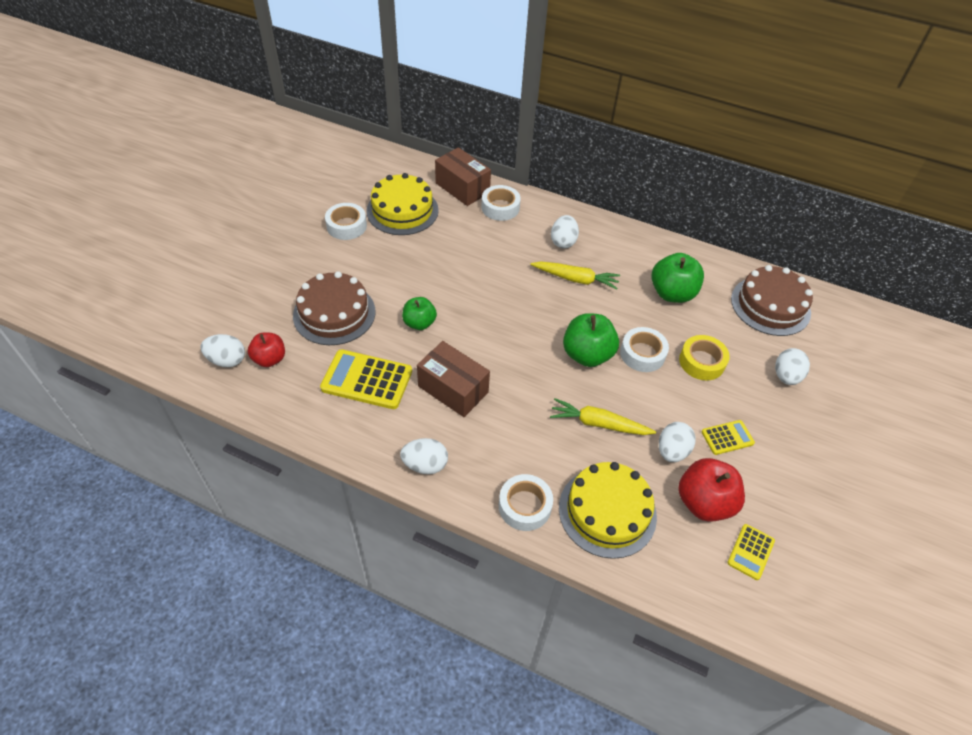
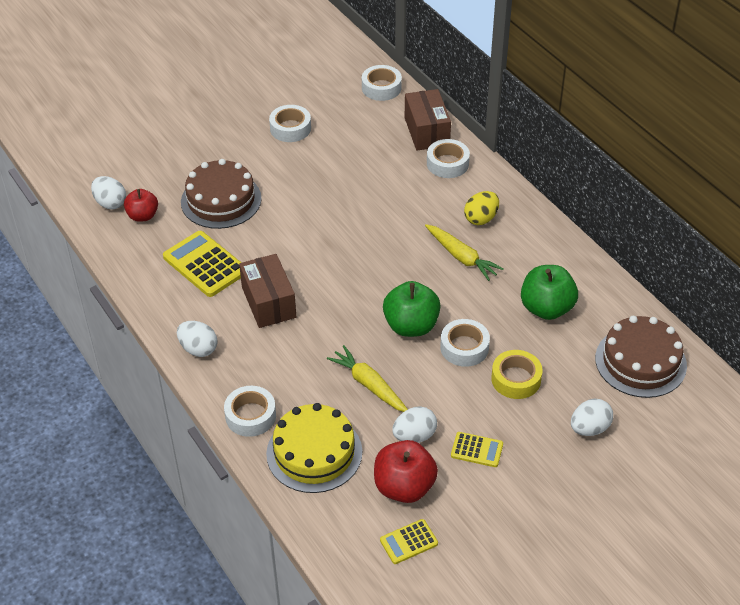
camera: 35 degrees right, 5 degrees down
yellow cake [366,173,439,235] -> none
green apple [402,297,437,330] -> none
white egg [551,215,579,248] -> yellow egg [464,191,499,225]
none -> white tape [362,65,402,101]

